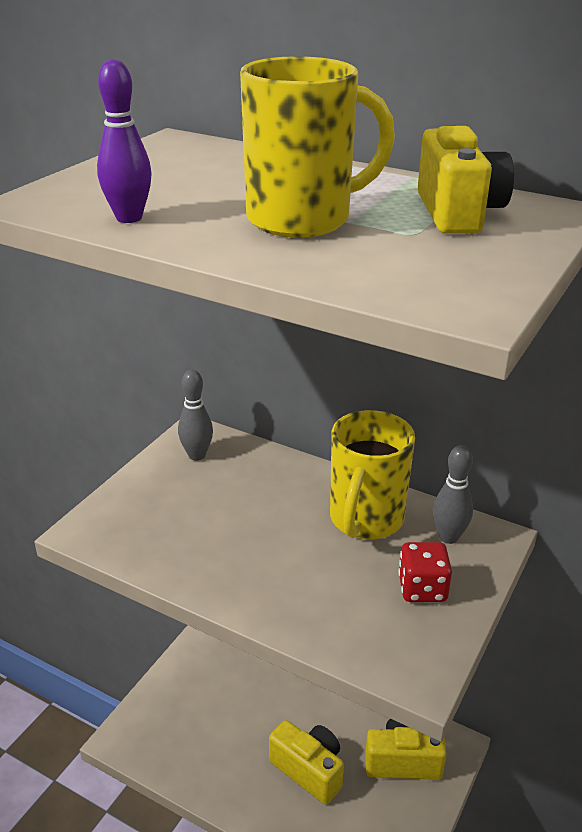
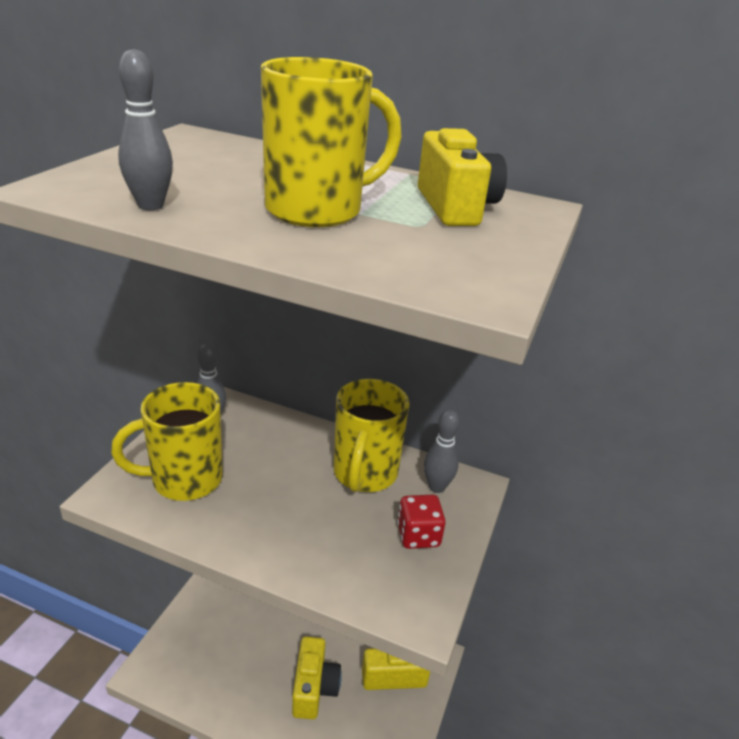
camera: 10 degrees left, 0 degrees up
purple bowling pin [97,59,152,223] -> grey bowling pin [118,49,173,210]
yellow camera [269,720,344,804] -> yellow camera turned 60 degrees clockwise [292,636,342,719]
none -> yellow mug [111,382,223,501]

